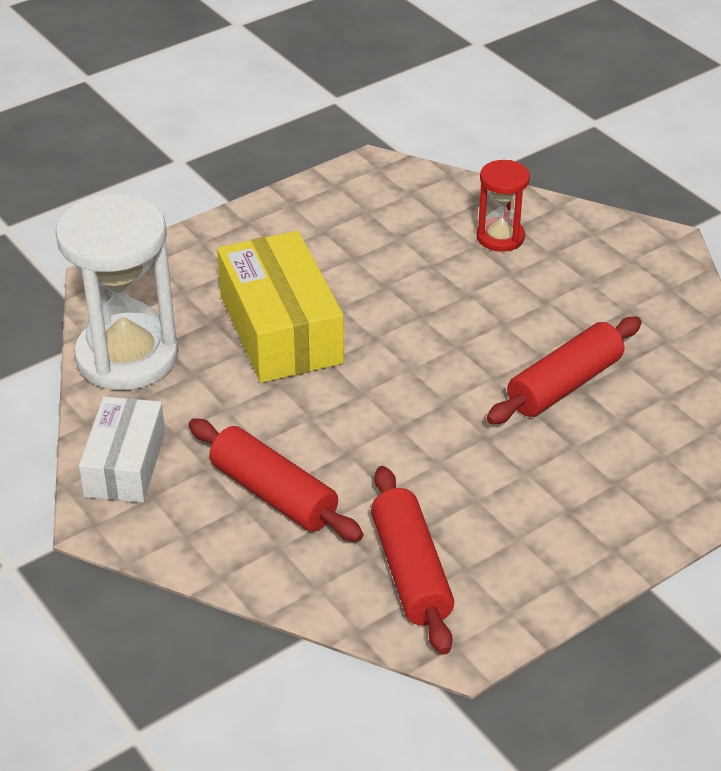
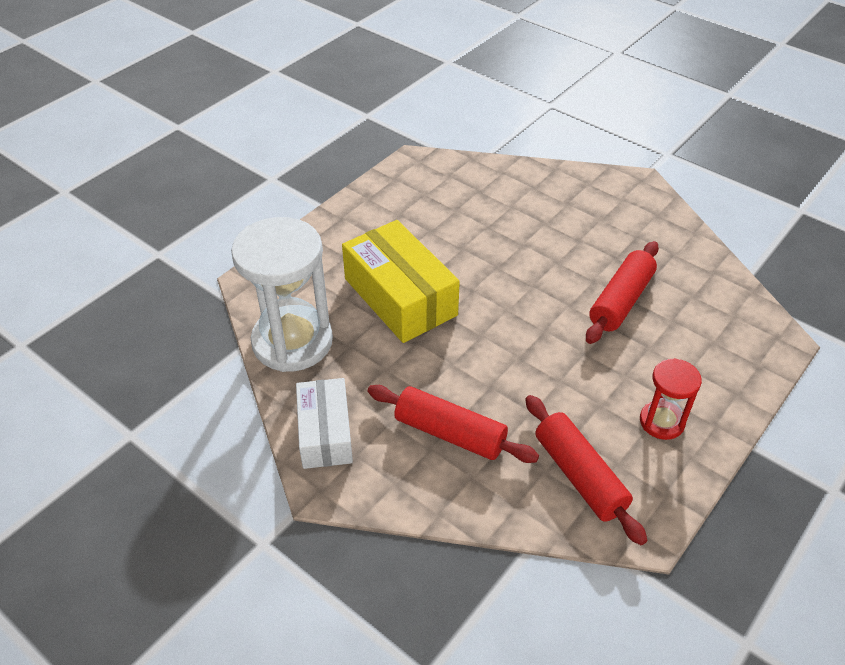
camera: 15 degrees left, 5 degrees up
red hourglass [476,160,530,252] -> red hourglass moved to [640,358,702,440]

